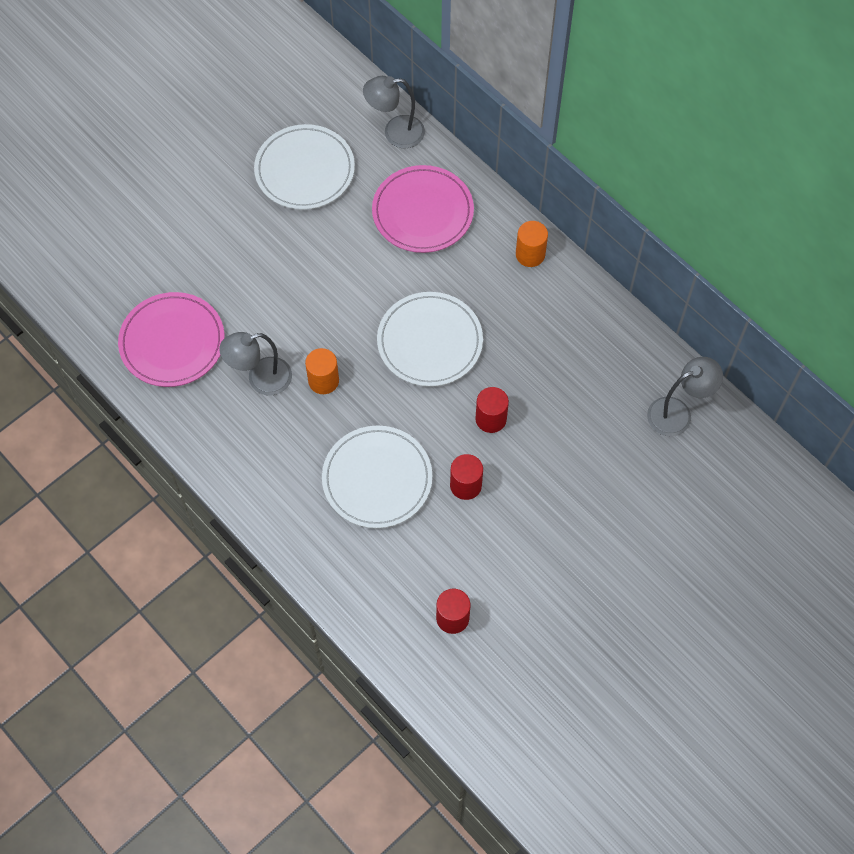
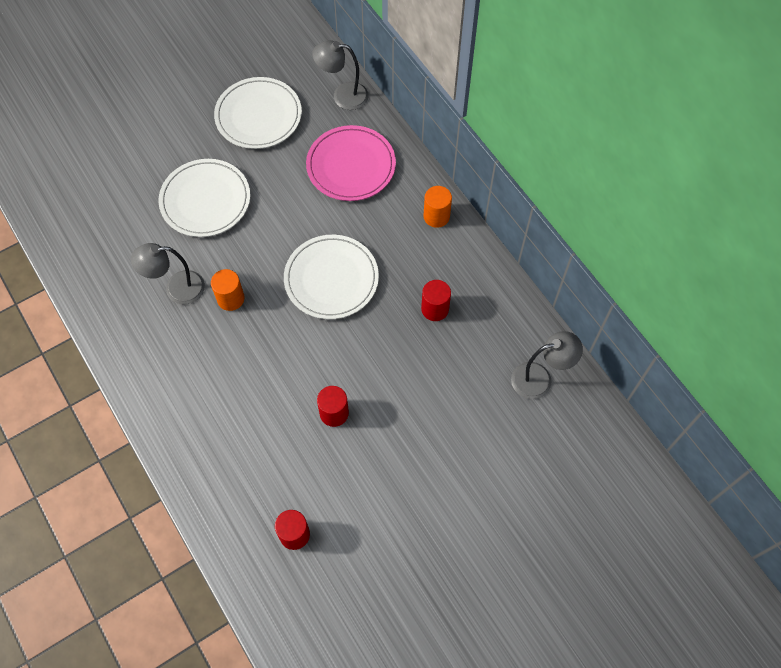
camera: 10 degrees right, 0 degrees up
pink plate [118,292,225,387] -> none
white plate [322,425,432,528] -> white plate moved to [158,159,250,237]
red cylinder [475,387,509,433] -> red cylinder moved to [421,280,451,321]

